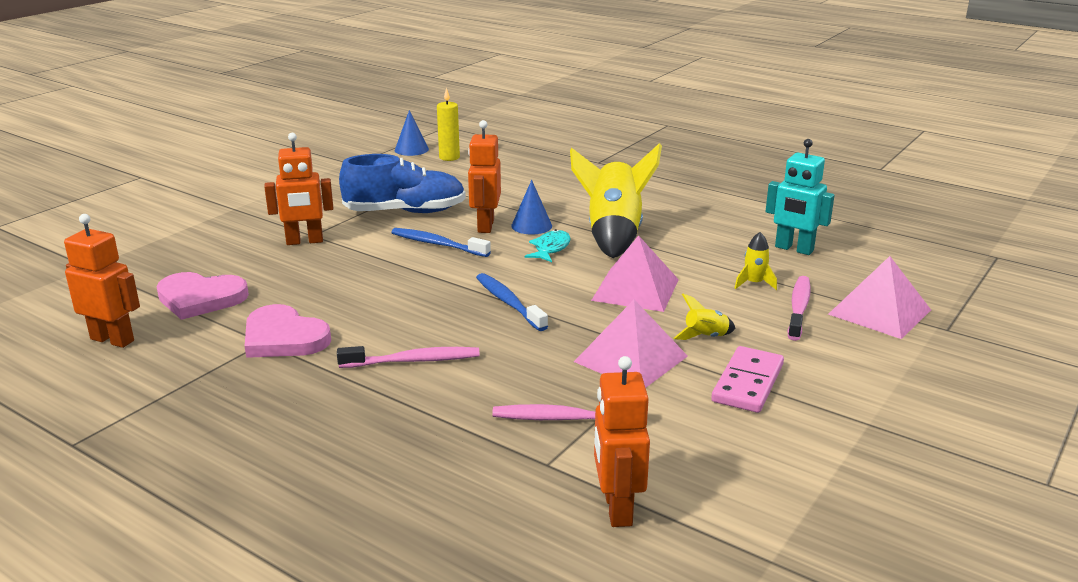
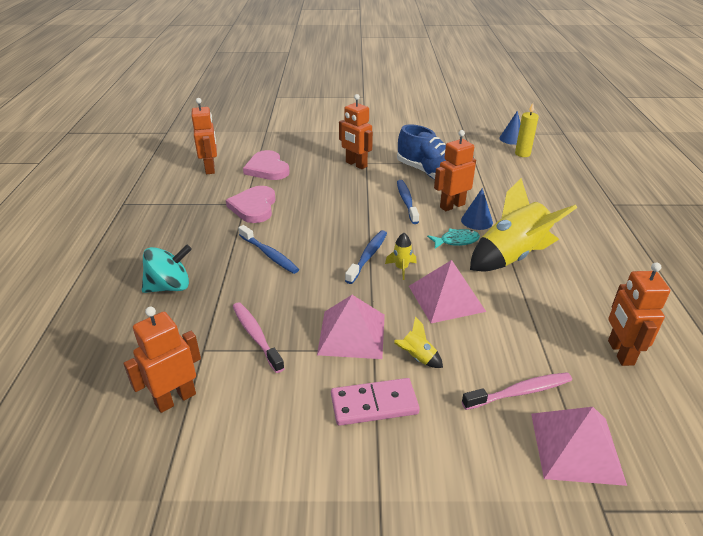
camera: 55 degrees right, 10 degrees up
pink toothbrush [337,346,480,368] -> blue toothbrush [238,225,299,274]
yellow rocket [735,232,777,290] -> yellow rocket moved to [385,233,417,280]
turquoise robot [766,139,835,255] -> orange robot [608,262,670,366]
none -> turquoise spinning top [142,245,192,293]

